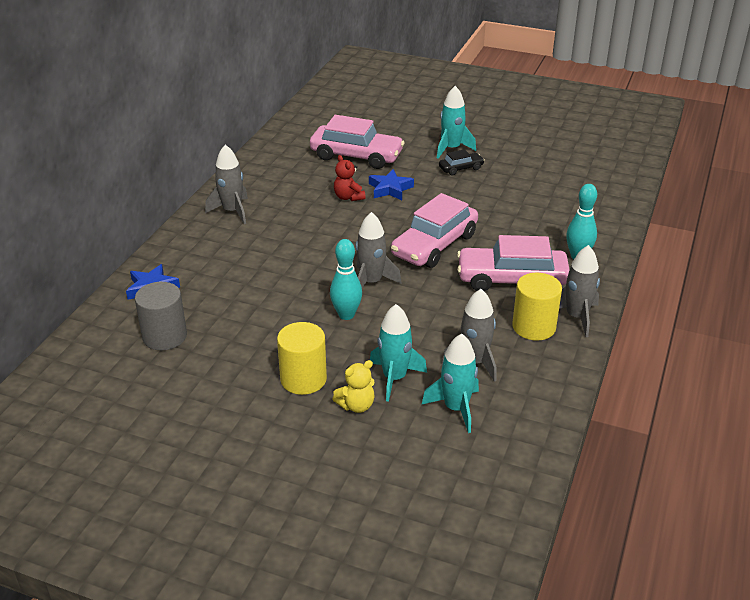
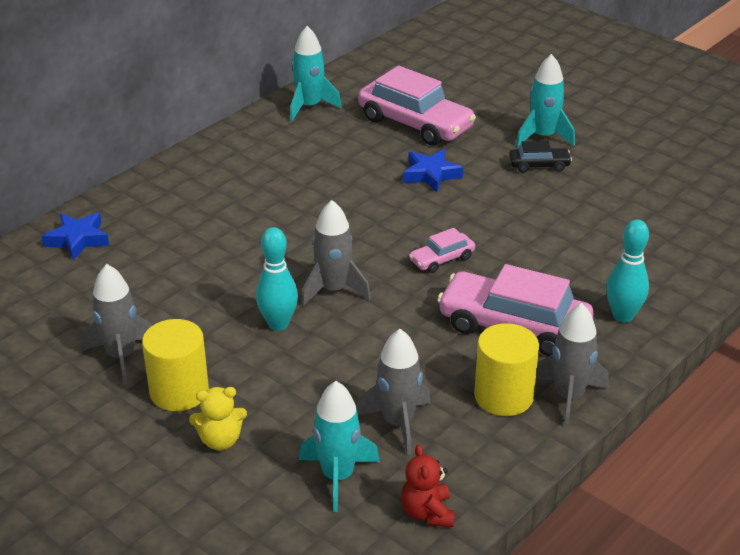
camera: 20 degrees right, 0 degrees up
grey cylinder [135,282,187,350] -> none
grey rocket [205,145,248,224] -> grey rocket moved to [82,264,153,384]
red teddy bear [334,155,366,201] -> red teddy bear moved to [401,445,455,527]
turquoise rocket [370,304,427,402] -> turquoise rocket moved to [290,26,342,121]
pink car [391,193,478,268] -> pink car [409,228,475,273], size x0.48

